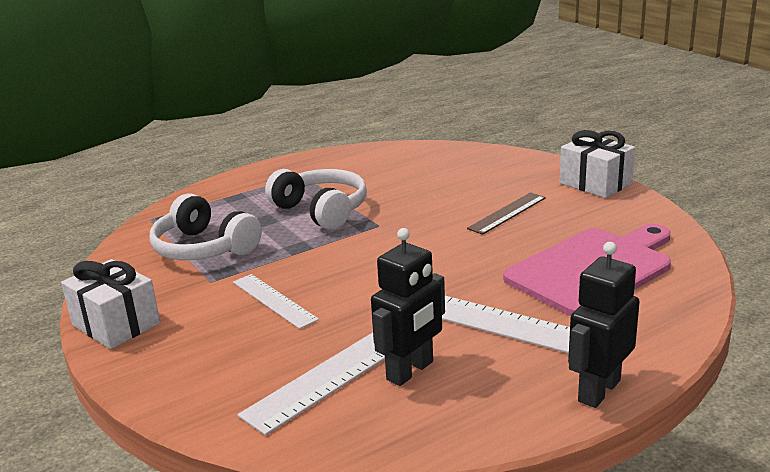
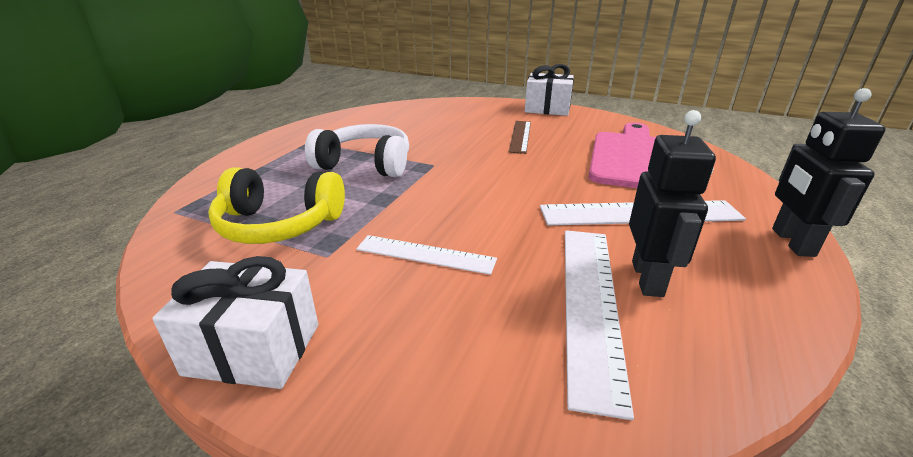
camera: 35 degrees left, 5 degrees up
white headphones [150,193,262,260] -> yellow headphones [208,167,345,244]

